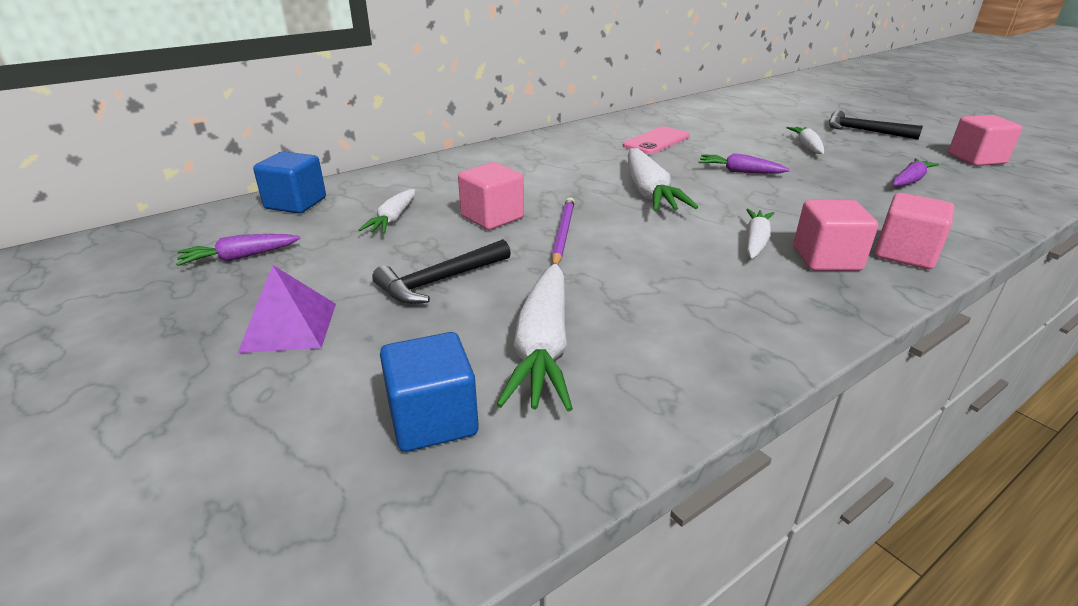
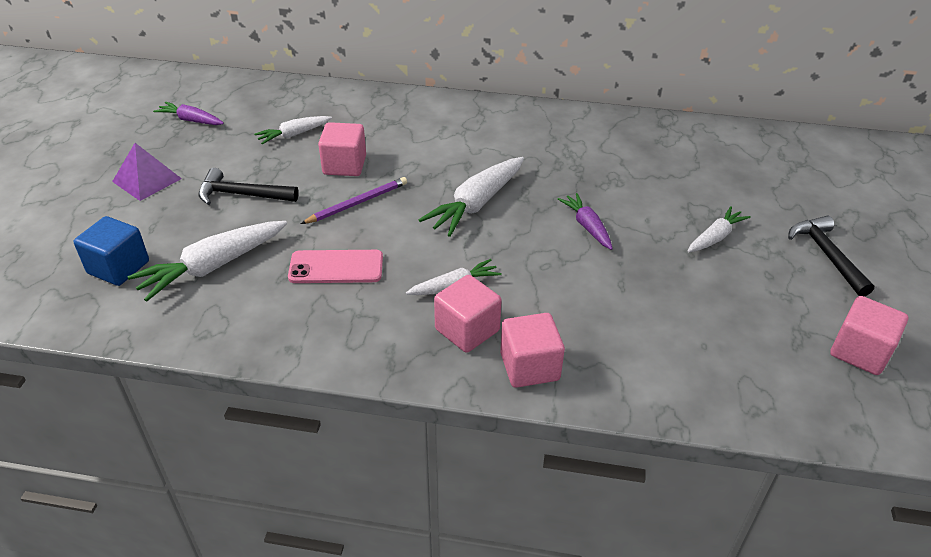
camera: 45 degrees right, 10 degrees up
blue cube [253,151,326,214] -> none
pink phone [623,126,690,154] -> pink phone moved to [288,250,383,283]
purple carrot [893,158,939,187] -> none

